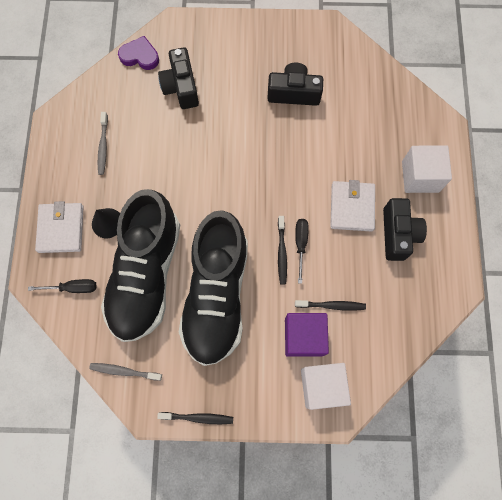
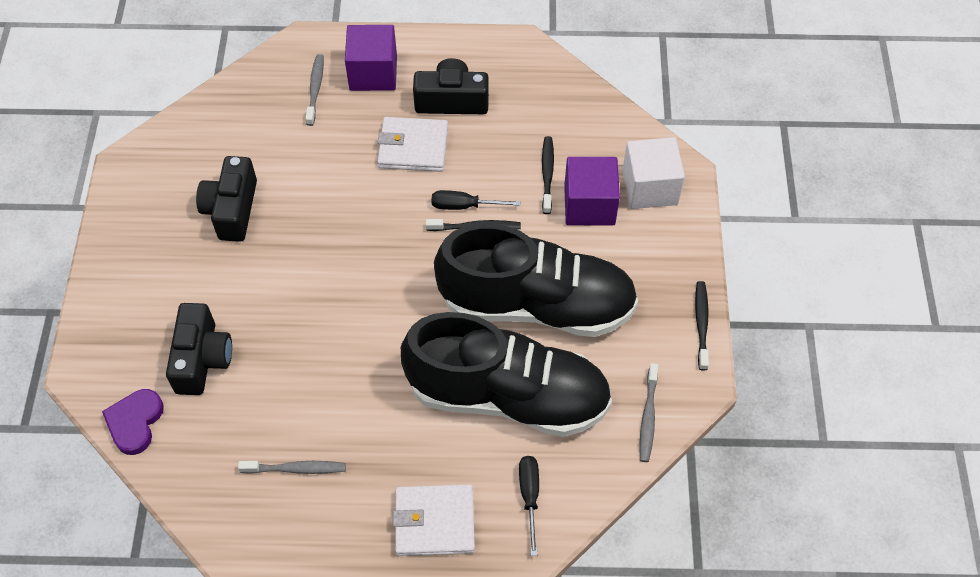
camera: 90 degrees left, 15 degrees down
black cone [92,208,120,238] -> none
black camera [158,47,199,109] -> black camera turned 75 degrees counterclockwise [166,303,232,395]
white cube [402,145,452,193] -> purple cube [345,25,397,91]
none -> grey toothbrush [305,54,324,126]

